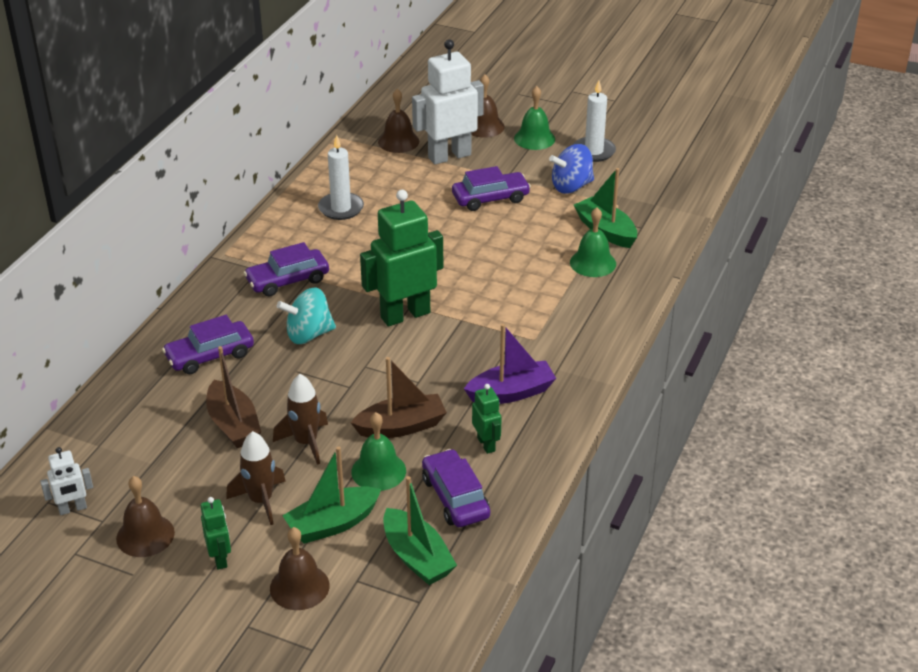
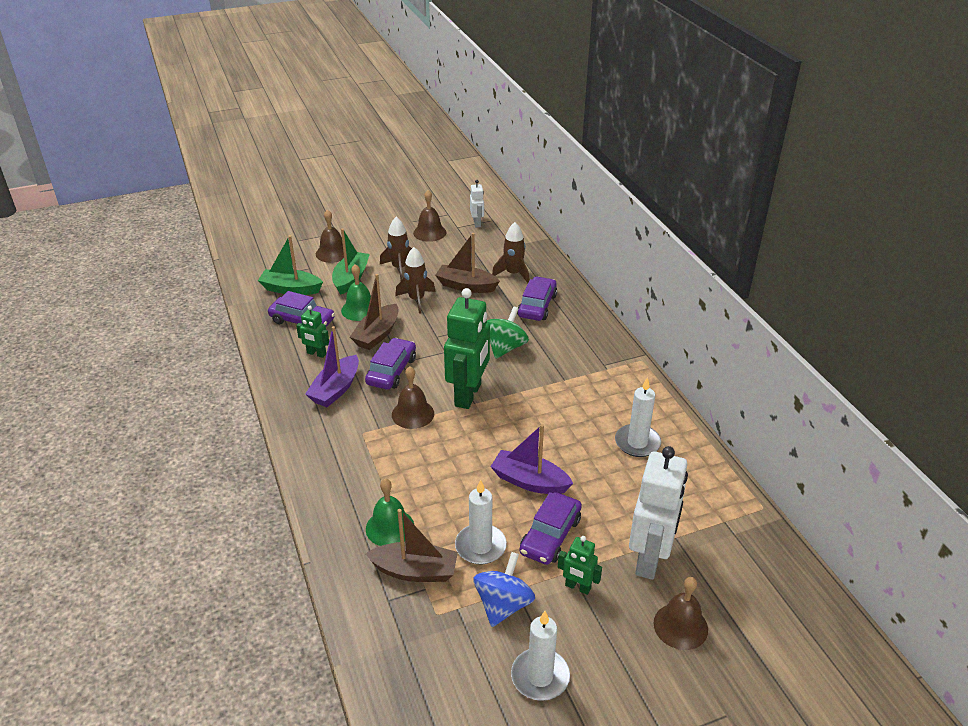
camera: 135 degrees right, 0 degrees up
white robot [40,447,93,515] -> white robot turned 150 degrees clockwise [470,180,484,228]
green robot [201,497,231,570] -> green robot moved to [558,536,602,595]
purple car [244,242,329,297] -> purple car moved to [365,338,416,390]
turquoise spinning top [277,287,336,344] -> green spinning top [487,306,529,359]
brown bell [378,89,419,153] -> brown bell moved to [392,366,434,429]
green bell [514,86,555,150] -> none
green boat [574,168,637,248] -> brown boat [365,509,458,582]
none -> white candle [455,479,507,565]
none -> purple boat [491,424,573,494]
none -> brown rocket [492,222,529,283]

